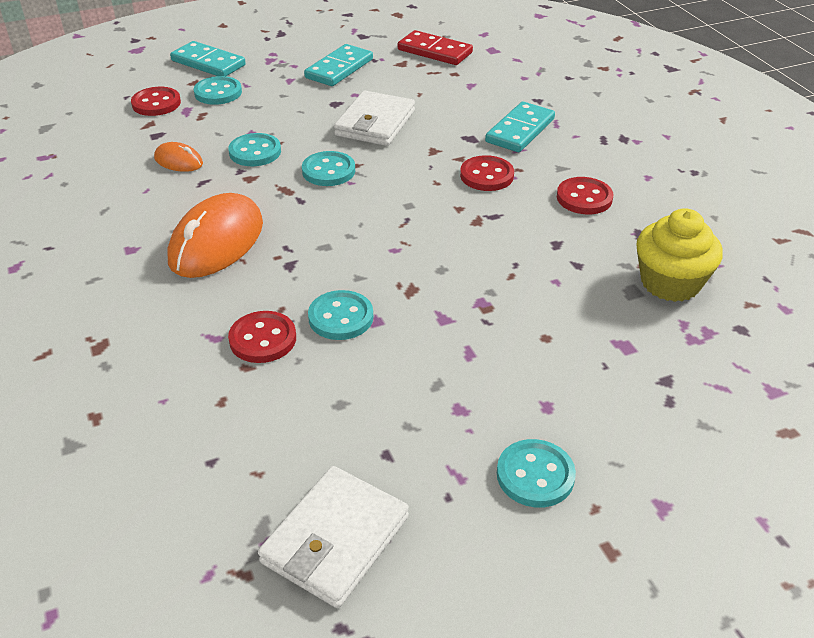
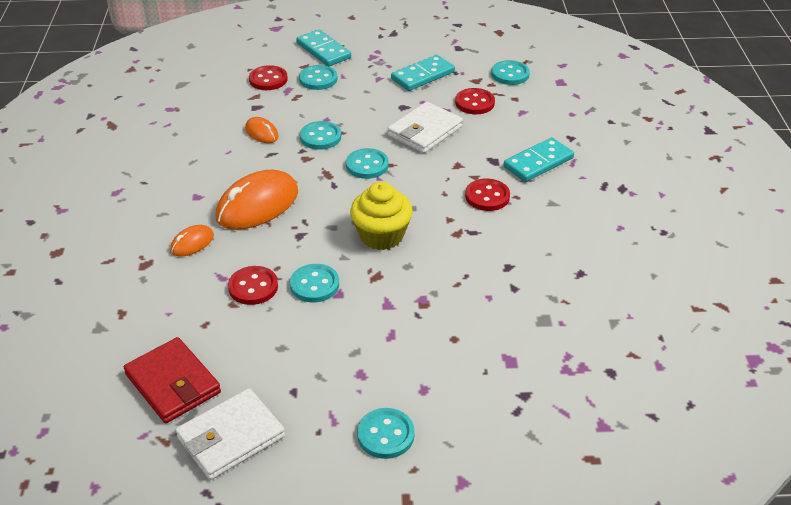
camera: 20 degrees right, 0 degrees up
red domino [398,30,473,65] -> turquoise button [491,60,530,85]
red button [557,177,613,214] -> red button moved to [455,88,495,114]
yellow cupcake [636,208,723,302] -> yellow cupcake moved to [350,182,413,250]
none -> red wallet [124,337,221,423]
none -> orange mouse [170,225,214,257]

